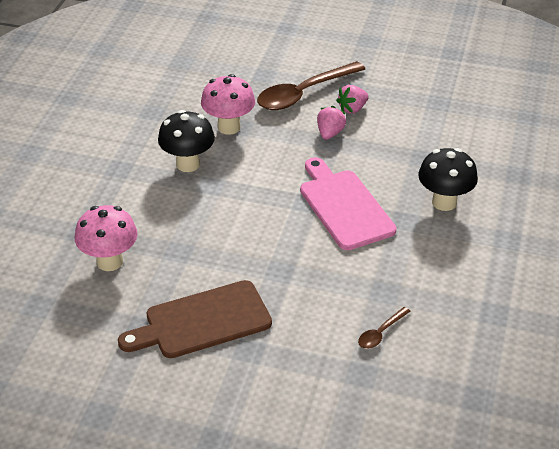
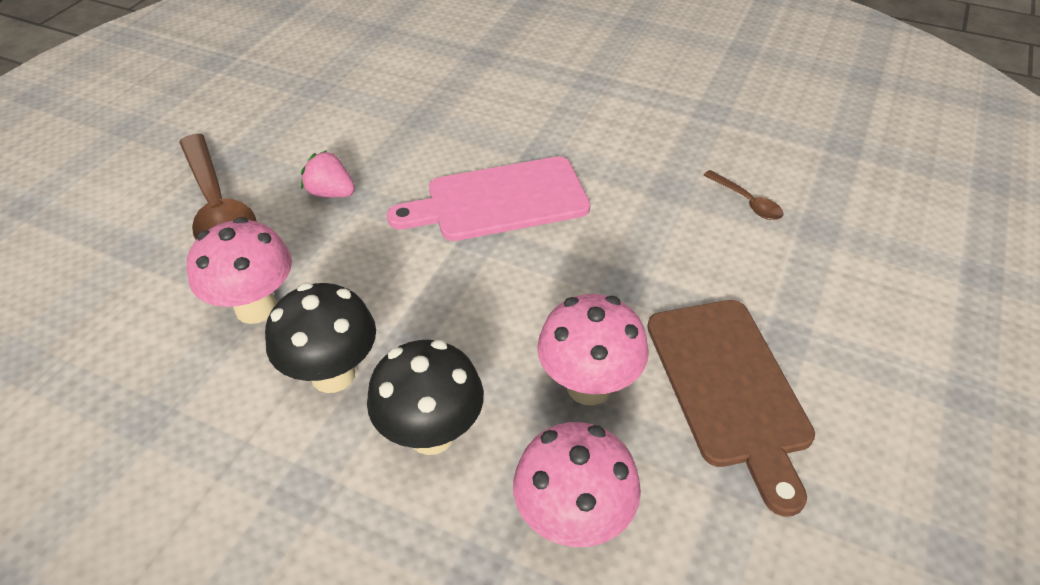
camera: 80 degrees left, 5 degrees up
pink strawberry [336,85,369,114] -> none
black mushroom [418,148,478,211] -> black mushroom moved to [367,340,484,455]
none -> pink mushroom [537,294,649,405]

